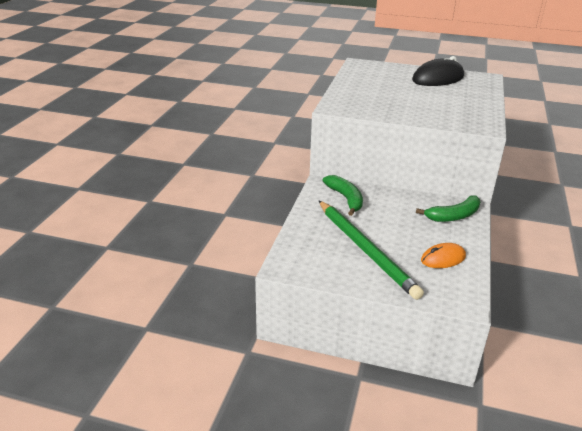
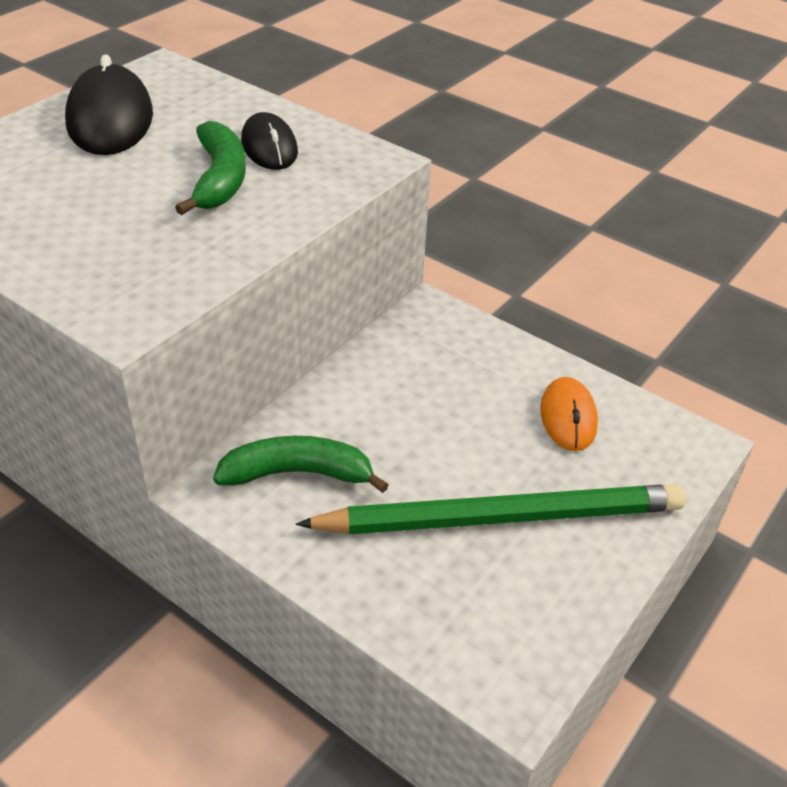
camera: 70 degrees left, 10 degrees up
green banana [416,196,480,222] -> green banana moved to [175,121,246,215]
none -> black mouse [241,112,298,170]

